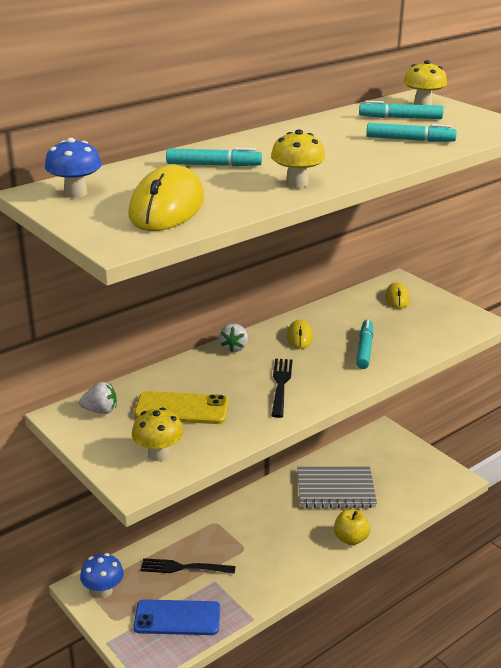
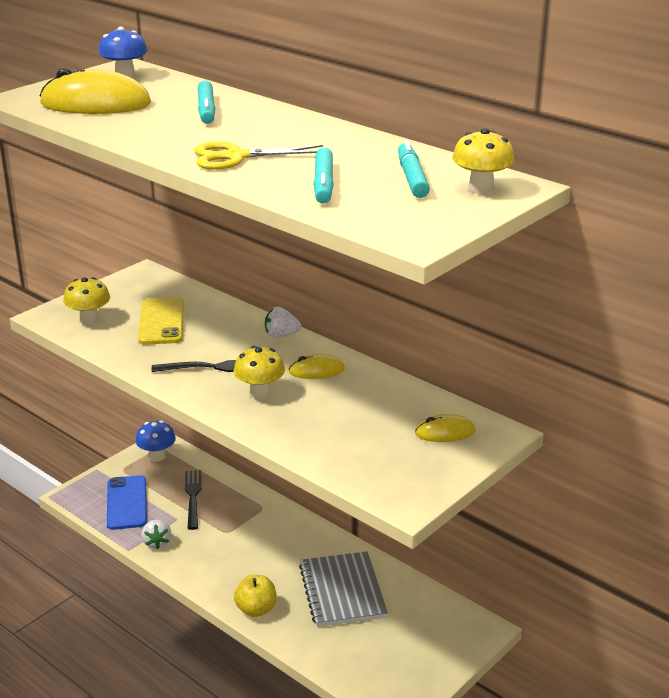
camera: 80 degrees right, 0 degrees up
white strawberry [79,382,117,414] -> white strawberry moved to [141,519,171,549]
yellow mushroom [271,129,325,188] -> yellow mushroom moved to [234,346,285,399]
turquoise marker [356,319,373,369] -> none
none -> yellow scissors [194,142,323,170]

